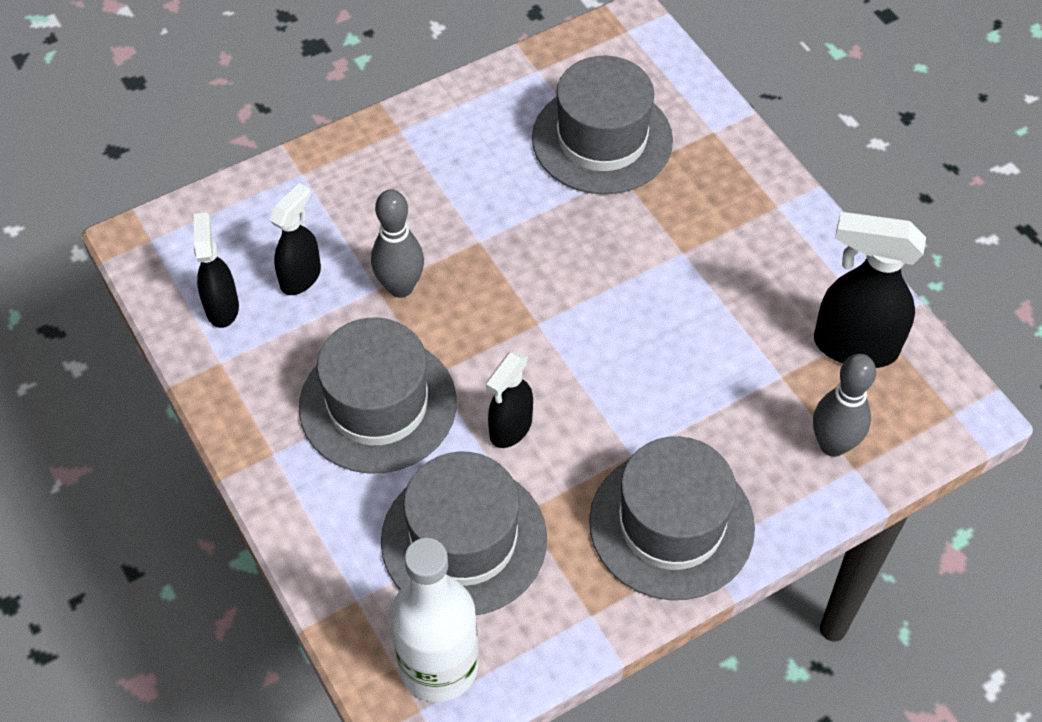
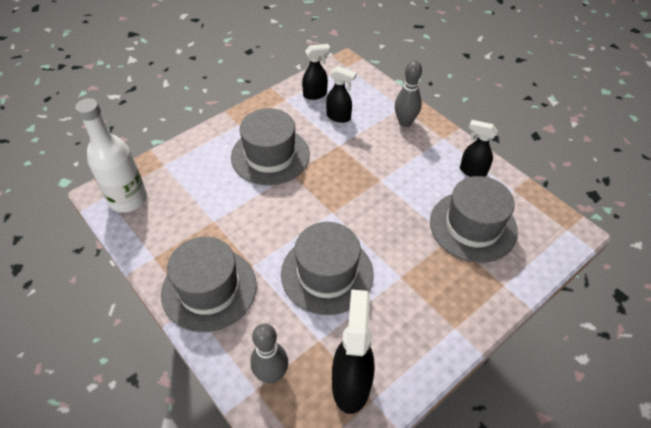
camera: 80 degrees right, 5 degrees down
grey bowling pin [371,189,424,298] -> grey bowling pin moved to [395,60,422,127]
grey hat [381,451,547,615] -> grey hat moved to [281,222,373,315]
black spray bottle [486,350,533,448] -> black spray bottle moved to [460,120,498,177]

